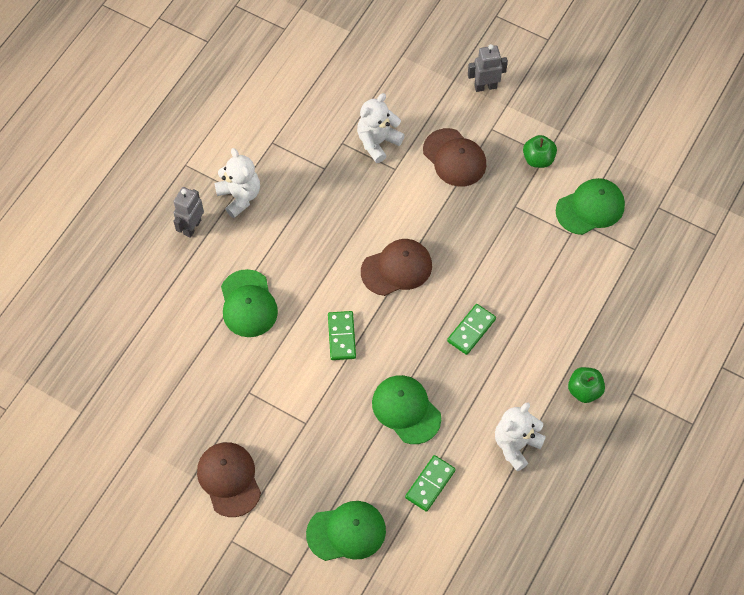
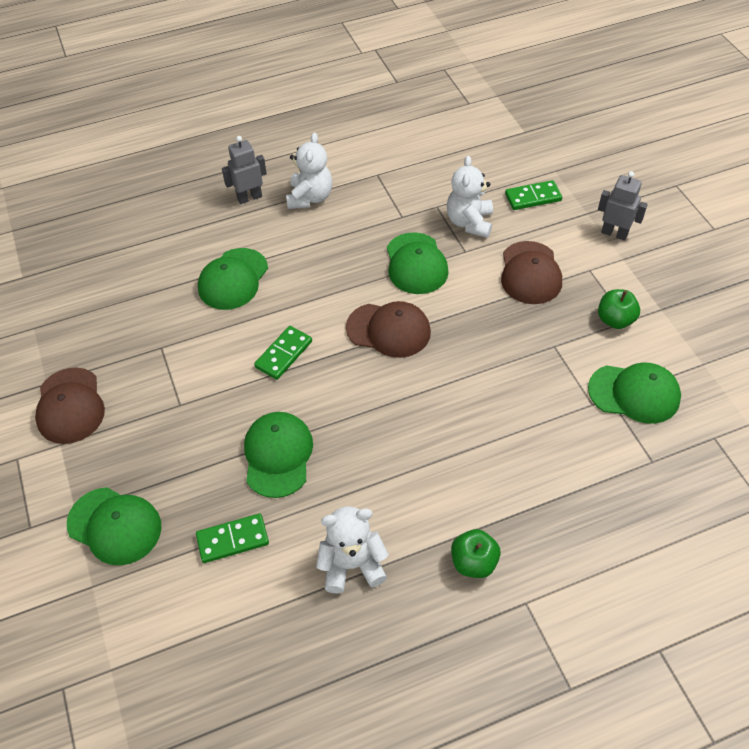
camera: 40 degrees right, 10 degrees down
brown cap [197,442,261,517] -> brown cap turned 150 degrees clockwise [35,367,105,444]
white teddy bear [357,93,405,163] -> white teddy bear turned 75 degrees counterclockwise [447,156,493,238]
green domino [447,304,496,355] -> green domino moved to [505,180,562,210]
none -> green cap [387,232,449,294]

